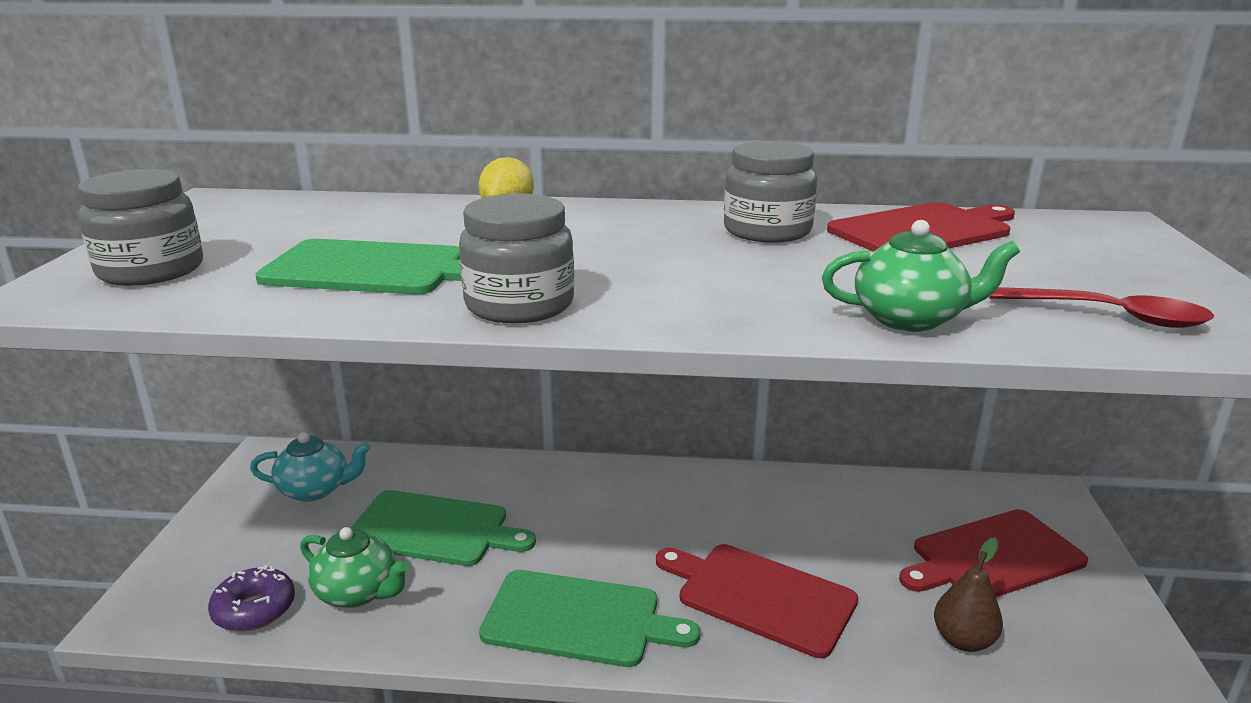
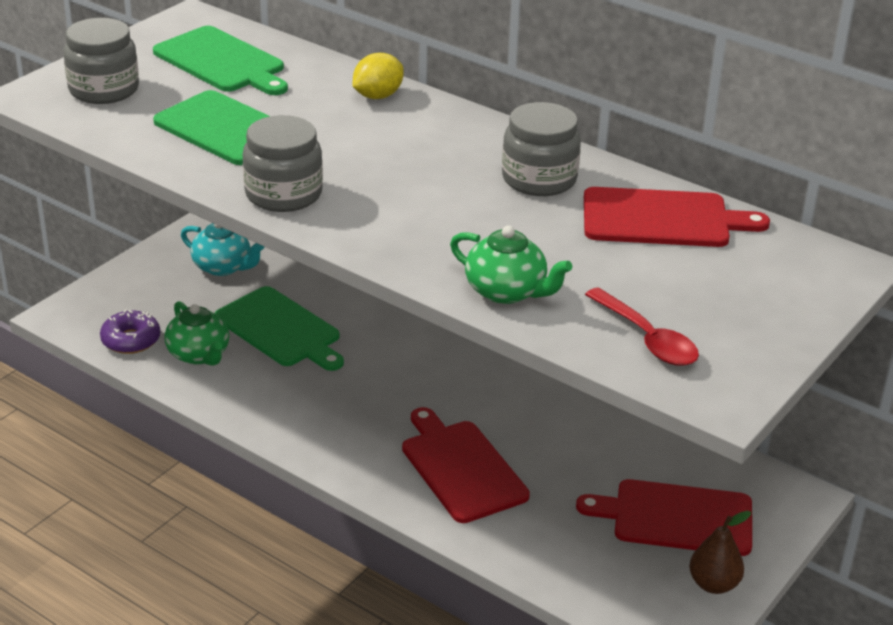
camera: 30 degrees right, 10 degrees up
green cutting board [479,570,700,667] -> green cutting board moved to [153,26,288,95]
brown pear [934,538,1003,652] -> brown pear moved to [689,511,751,594]

